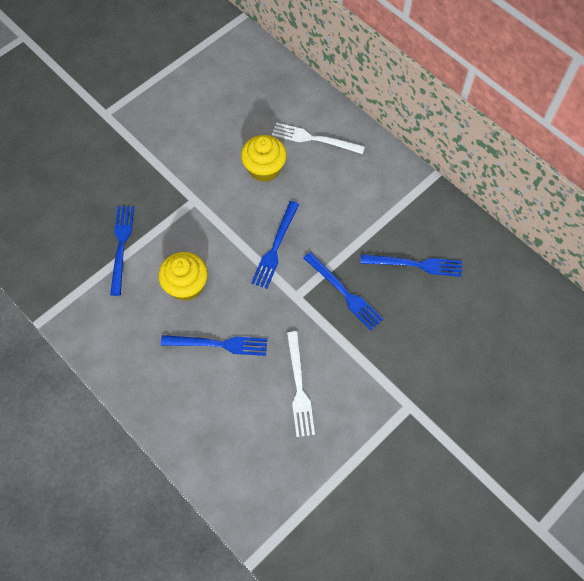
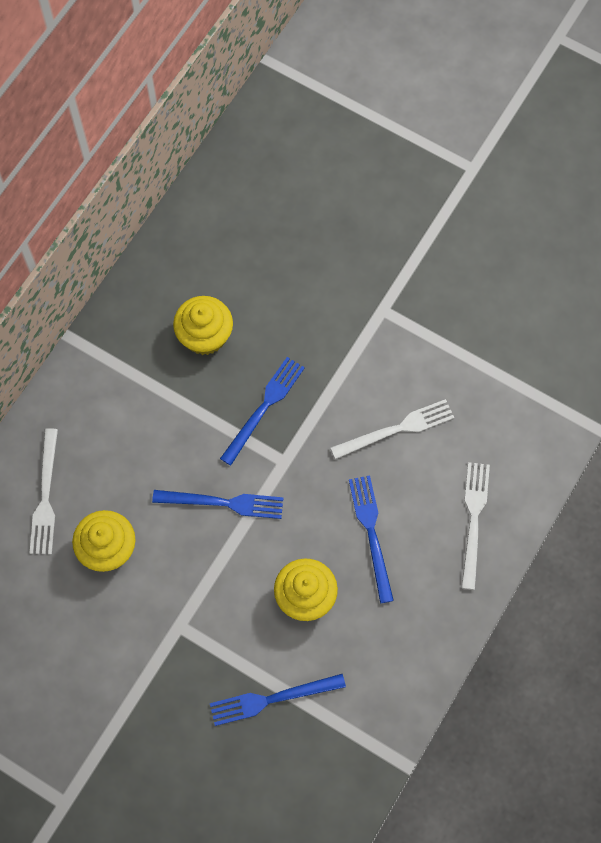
camera: 105 degrees left, 5 degrees up
blue fork [361,254,462,277] -> yellow cupcake [173,296,233,355]
none -> white fork [461,462,490,590]

